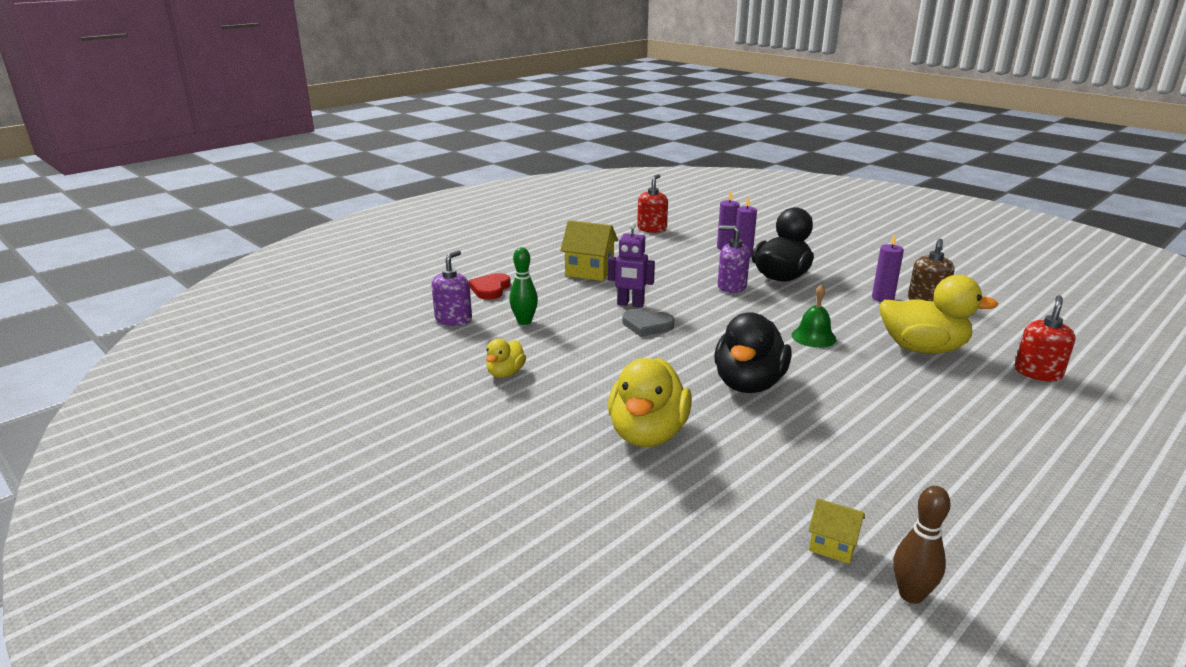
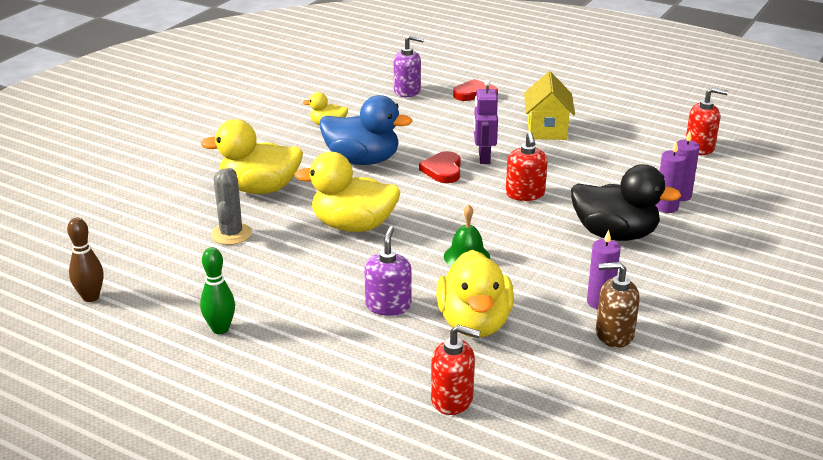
camera: 75 degrees right, 5 degrees up
green bowling pin [509,247,538,325] -> green bowling pin moved to [200,247,235,334]
grey heart [622,309,674,337] -> red heart [419,151,461,183]
black duck [714,312,792,393] -> yellow duck [294,152,401,232]
purple soap dispenser [718,225,750,293] -> purple soap dispenser moved to [364,226,412,316]
yellow house [808,498,865,564] -> none
none -> grey cactus [211,168,252,245]
none -> blue duck [320,95,412,165]
none -> red soap dispenser [506,132,548,201]

